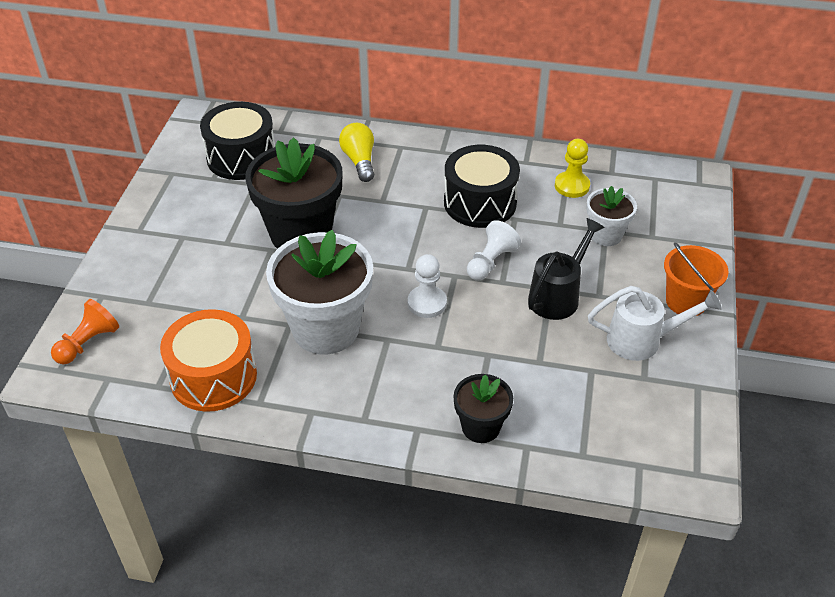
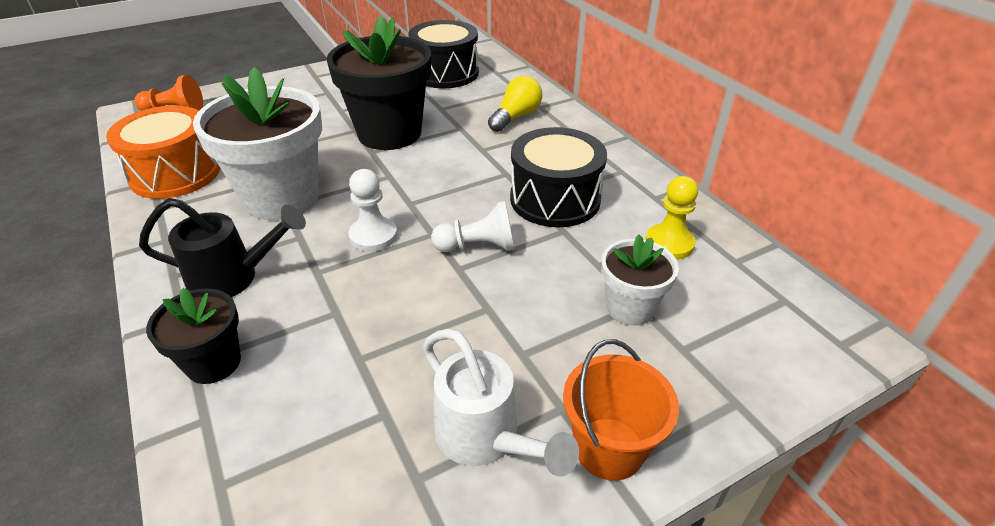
camera: 50 degrees right, 5 degrees down
black watering can [528,218,605,320] -> black watering can moved to [139,198,306,297]

